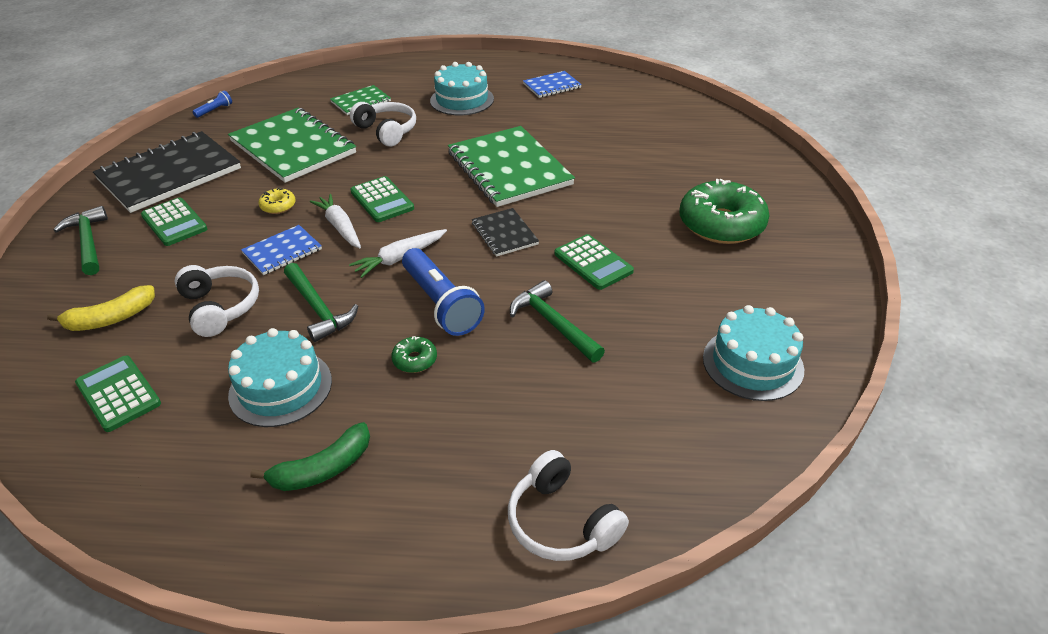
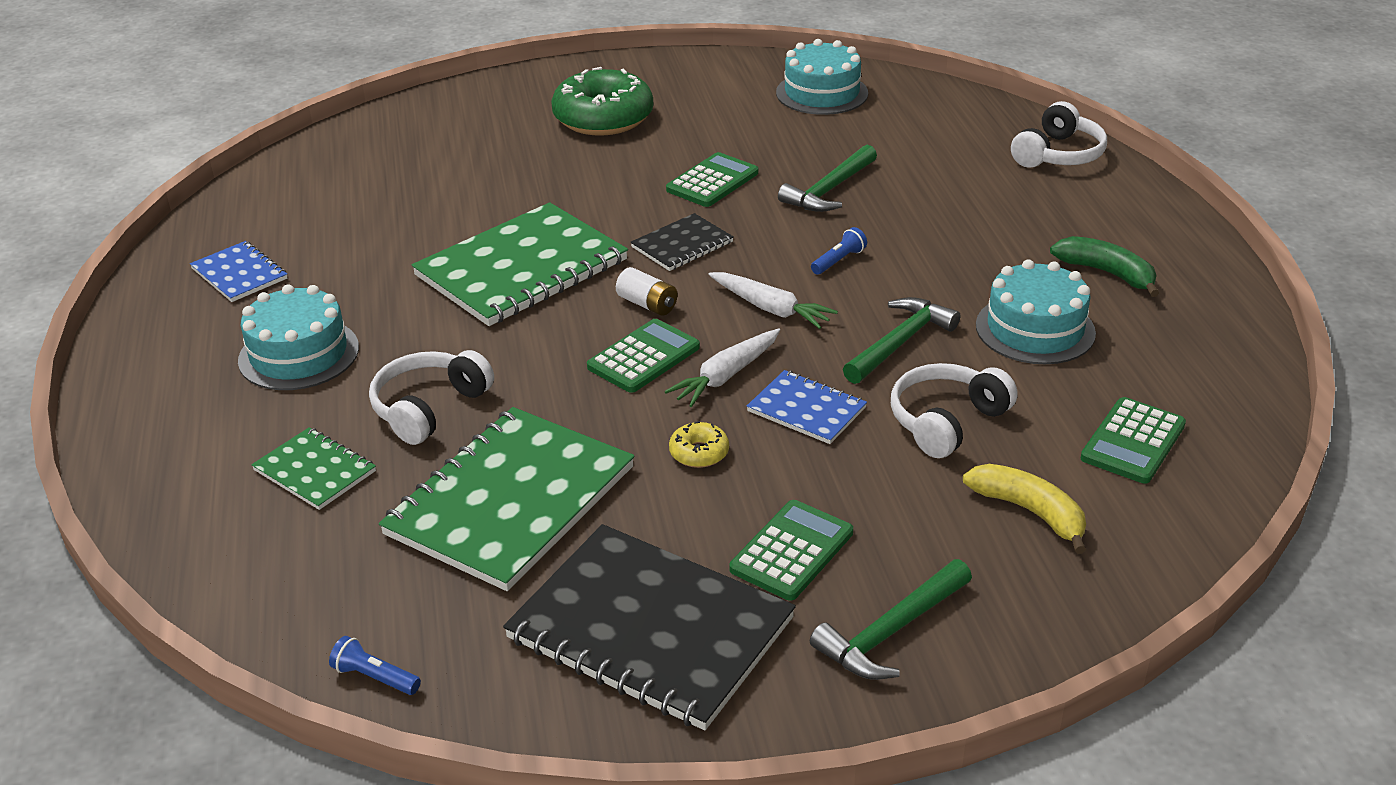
camera: 105 degrees left, 5 degrees down
green donut [391,336,437,373] -> none
blue flashlight [402,248,485,336] -> blue flashlight [811,227,867,275], size x0.45
none -> white battery [616,267,677,316]

